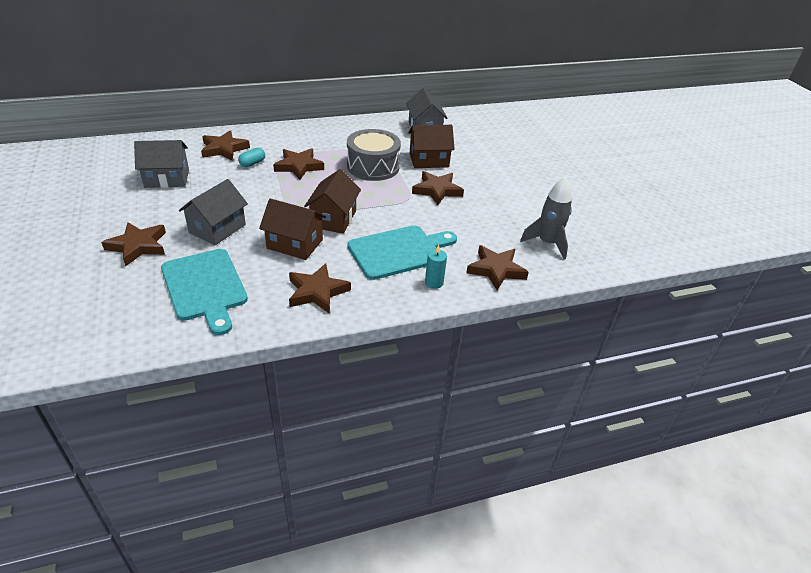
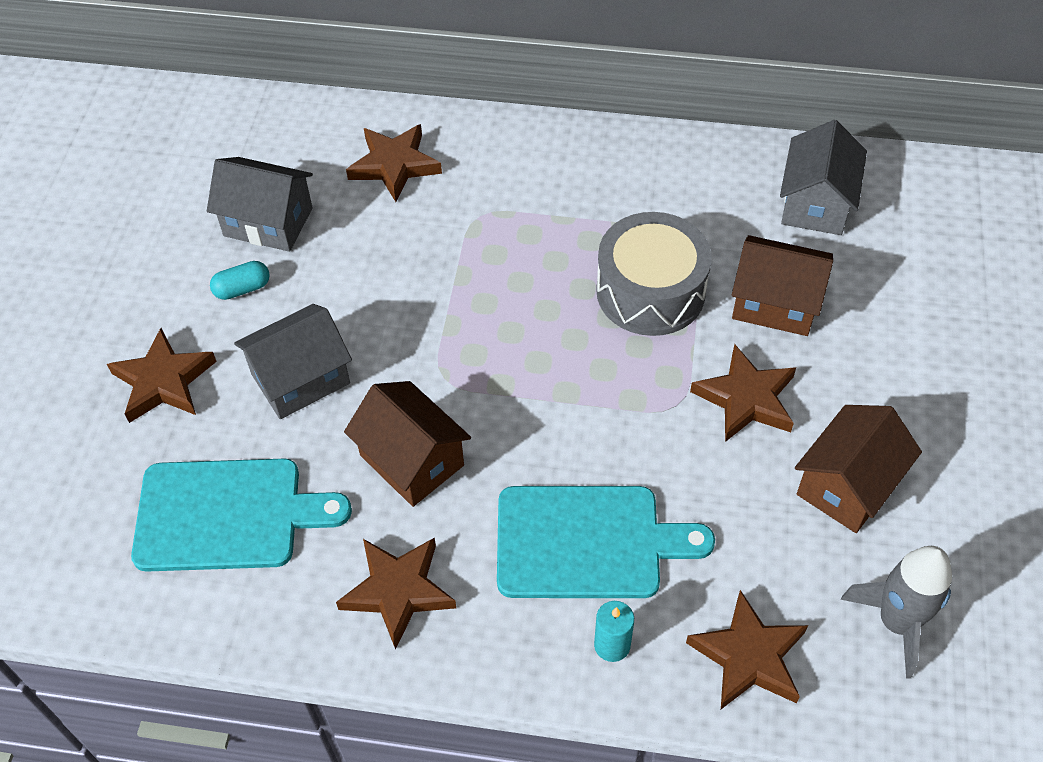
camera: 30 degrees right, 15 degrees up
turquoise cutting board [161,249,248,335] -> turquoise cutting board turned 90 degrees counterclockwise [131,459,352,572]
turquoise capsule [238,148,265,167] -> turquoise capsule moved to [210,261,270,300]
brown star [273,148,324,180] -> none
brown house [304,169,361,234] -> brown house moved to [795,405,922,533]

